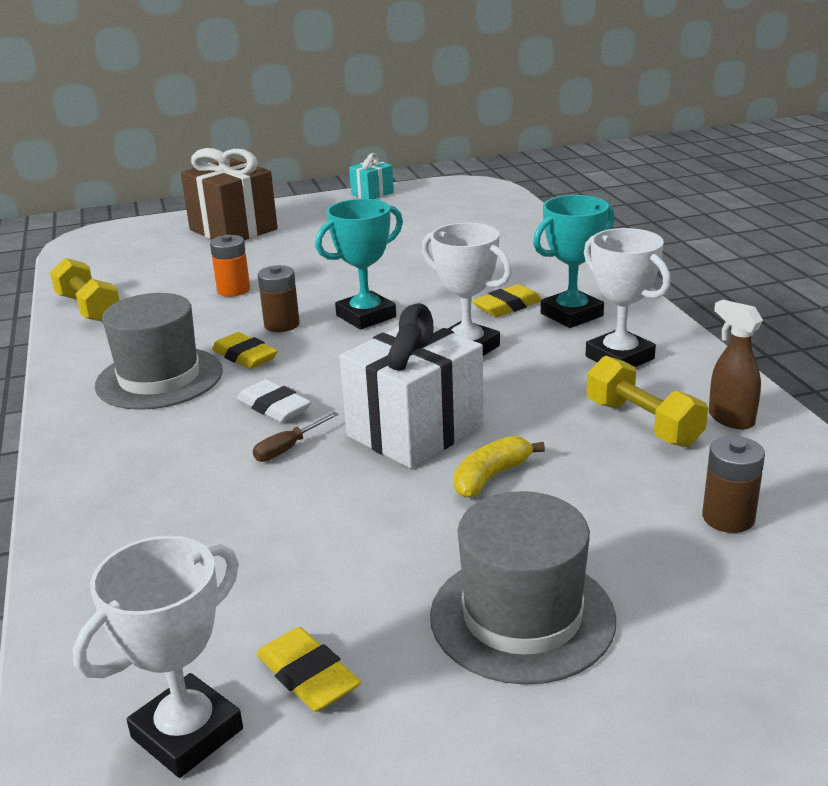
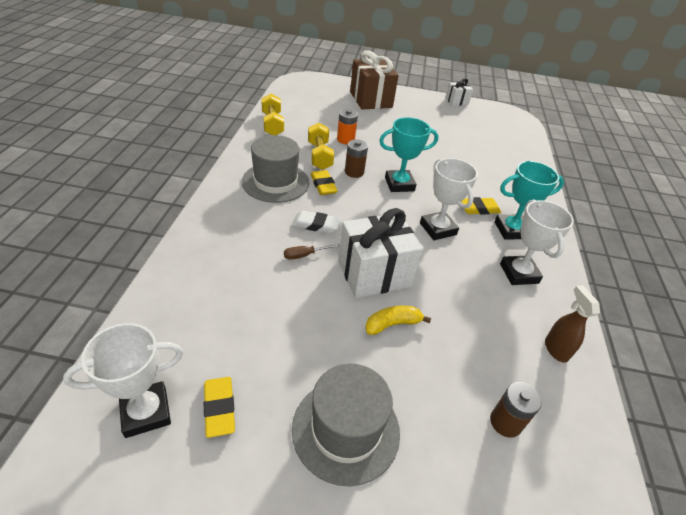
camera: 20 degrees right, 15 degrees up
white eraser [237,379,311,422] -> white eraser turned 60 degrees counterclockwise [292,211,341,233]
turquoise gift [349,153,394,199] -> white gift [445,78,473,106]
yellow dumbbell [586,356,708,447] -> yellow dumbbell moved to [308,122,334,170]

